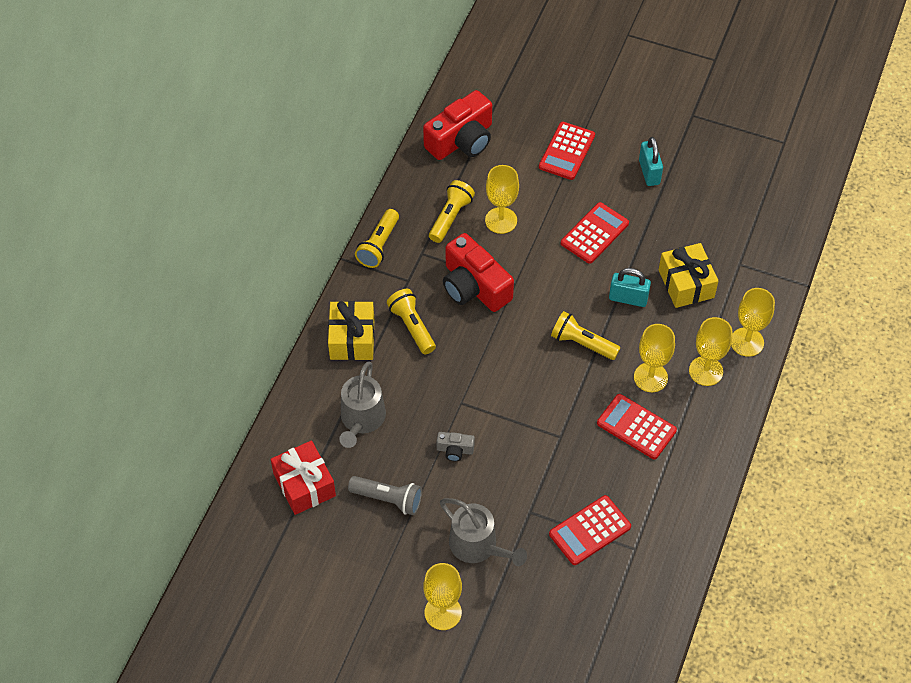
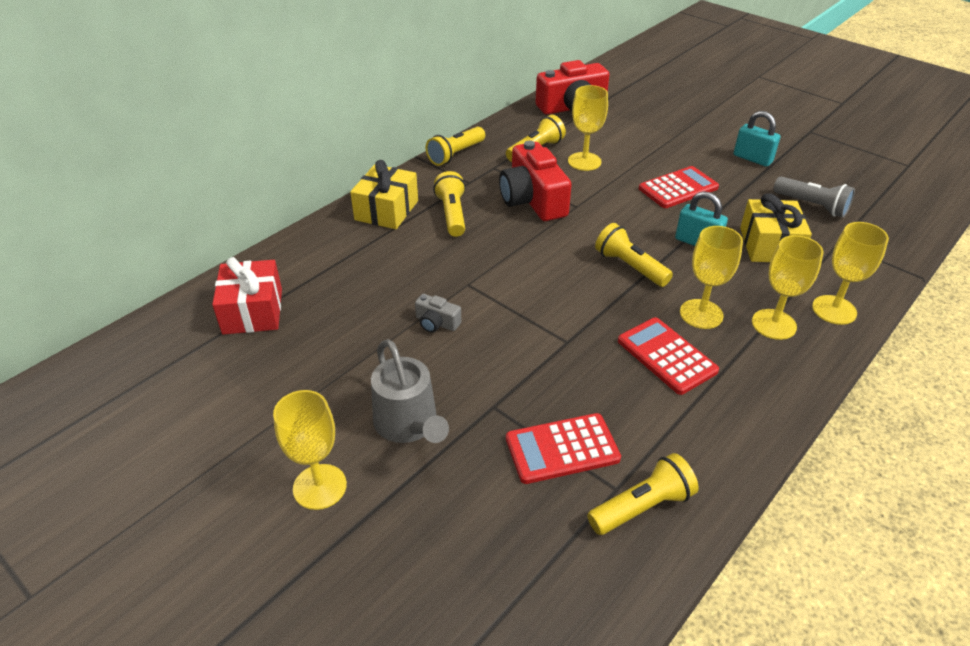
camera: 20 degrees right, 15 degrees down
grey watering can [339,361,386,448] -> none
grey flashlight [348,476,422,515] -> grey flashlight moved to [773,176,855,218]
red calculator [539,122,595,180] -> none
turquoise padlock [639,137,663,186] -> turquoise padlock turned 60 degrees counterclockwise [734,111,780,167]
none -> yellow flashlight [587,453,699,535]

